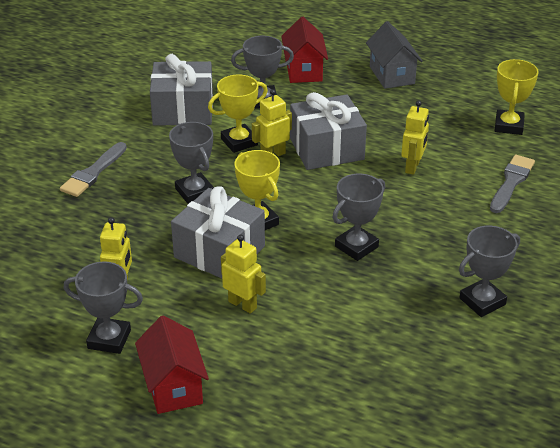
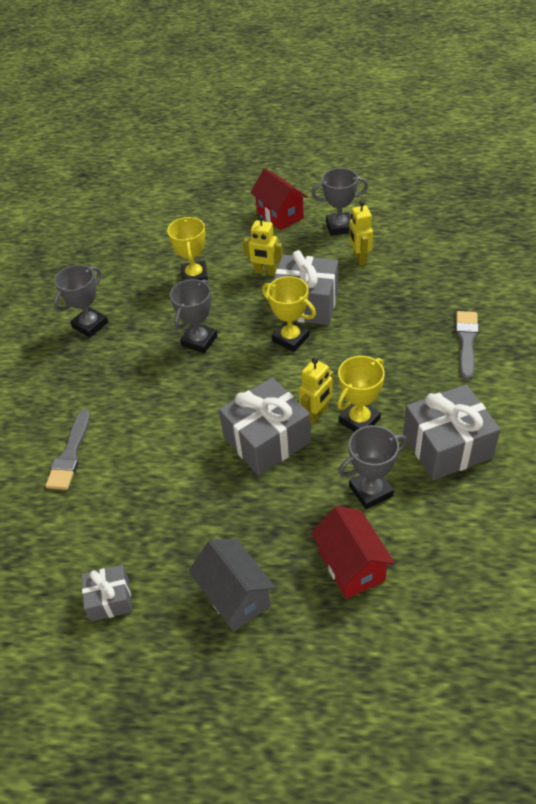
camera: 165 degrees right, 10 degrees up
grey trophy [169,122,214,204] -> none
yellow robot [401,100,429,175] -> none
yellow trophy [495,59,539,135] -> yellow trophy moved to [167,217,208,281]
none -> grey gift [82,565,132,622]

